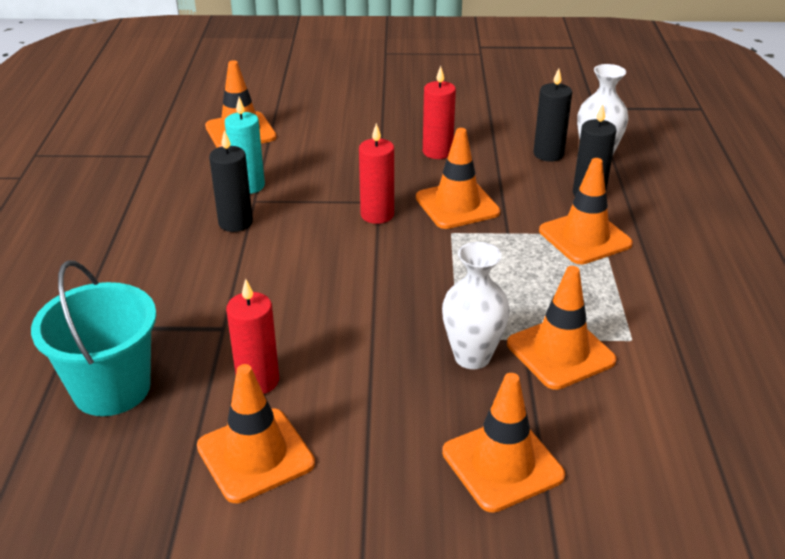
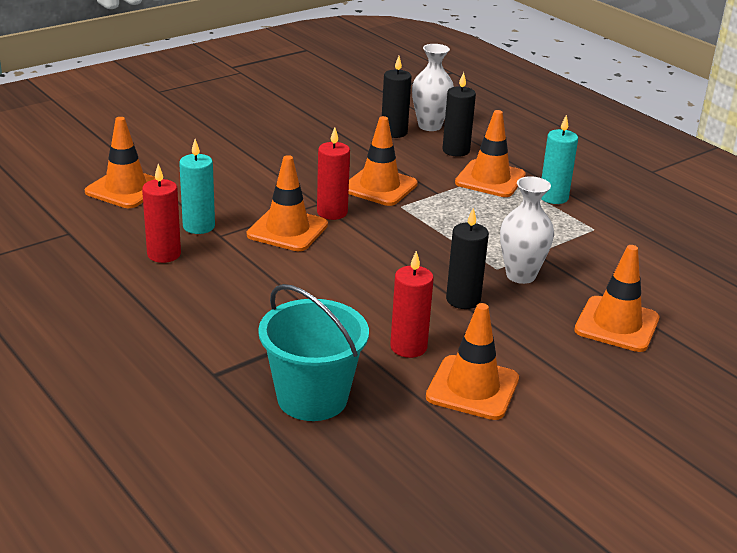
camera: 40 degrees left, 5 degrees down
black candle [209,130,253,232] -> black candle moved to [446,208,489,309]
red candle [423,66,456,159] -> red candle moved to [142,164,181,263]
orange traffic cone [507,266,617,390] -> orange traffic cone moved to [247,155,328,251]
none -> turquoise candle [541,115,578,204]

